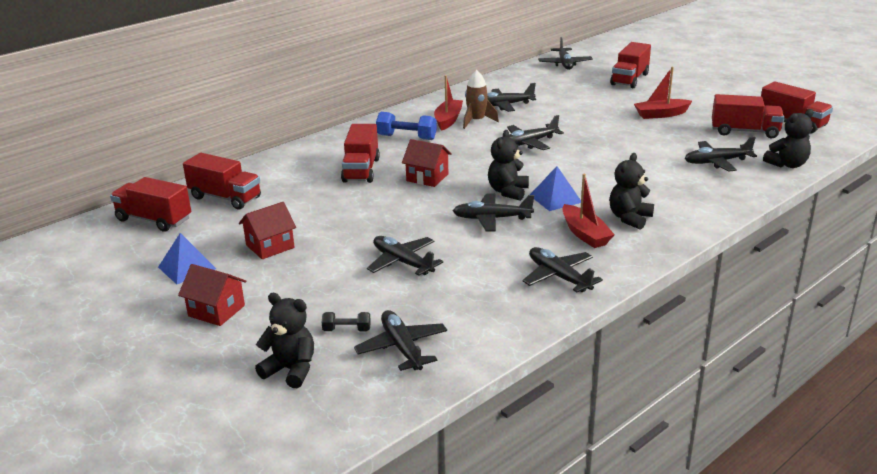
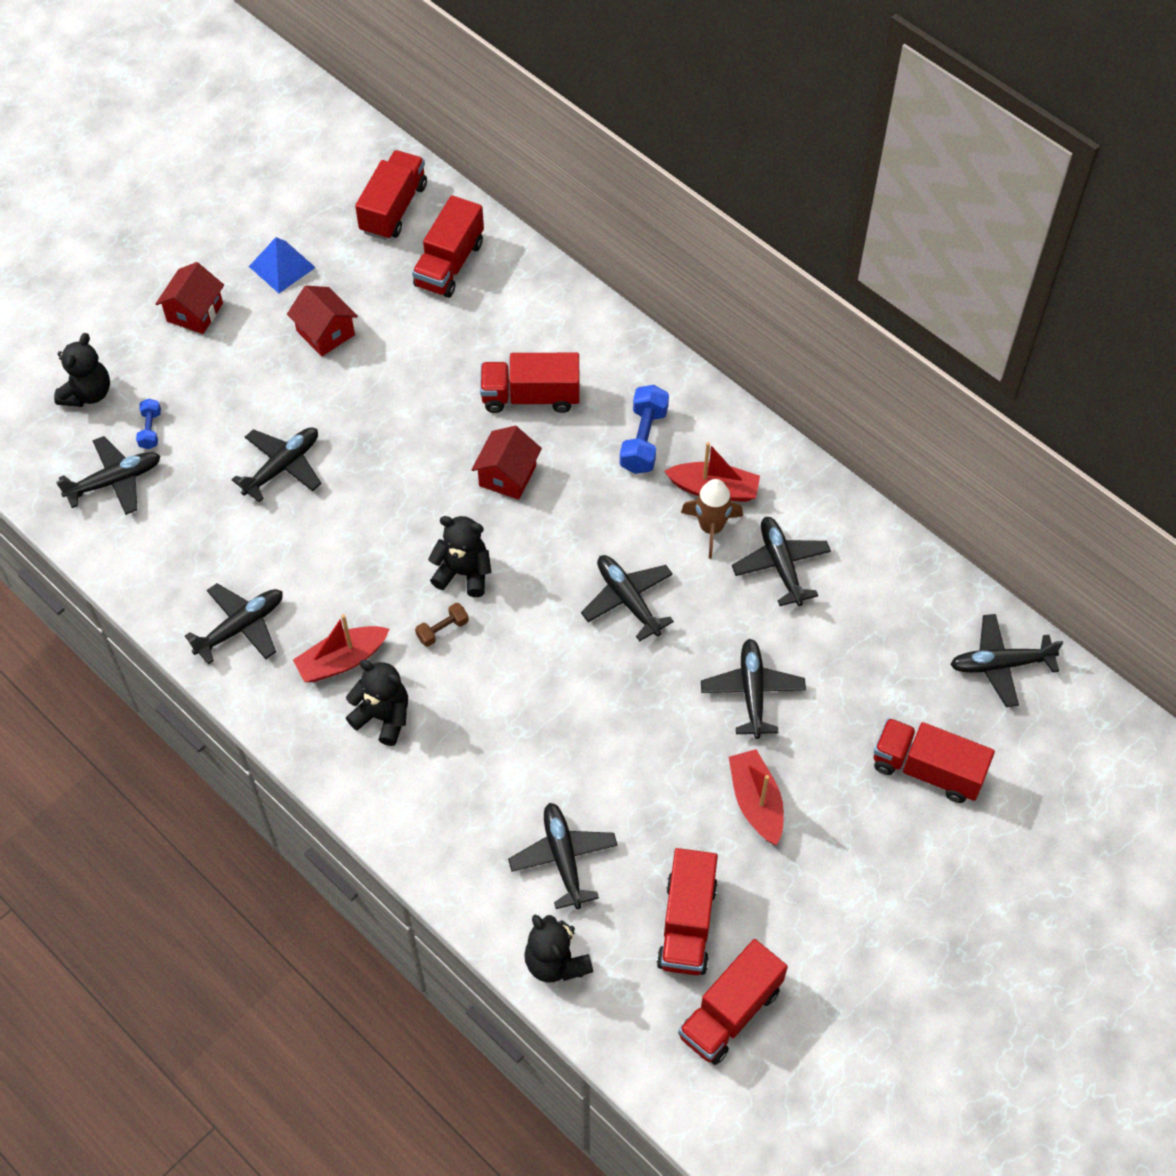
camera: 85 degrees right, 30 degrees up
black dumbbell [322,312,371,331] -> blue dumbbell [136,399,161,449]
black plane [453,193,534,231] -> black plane moved to [701,639,806,739]
blue pyramid [530,166,581,211] -> brown dumbbell [415,603,469,647]

